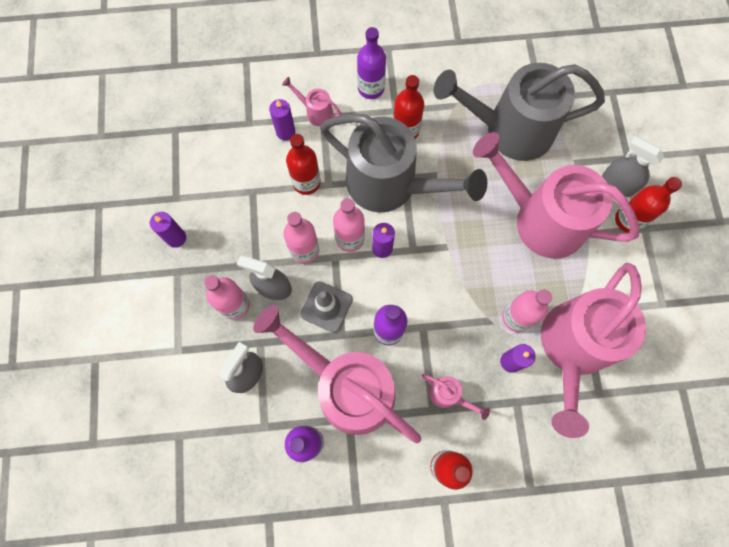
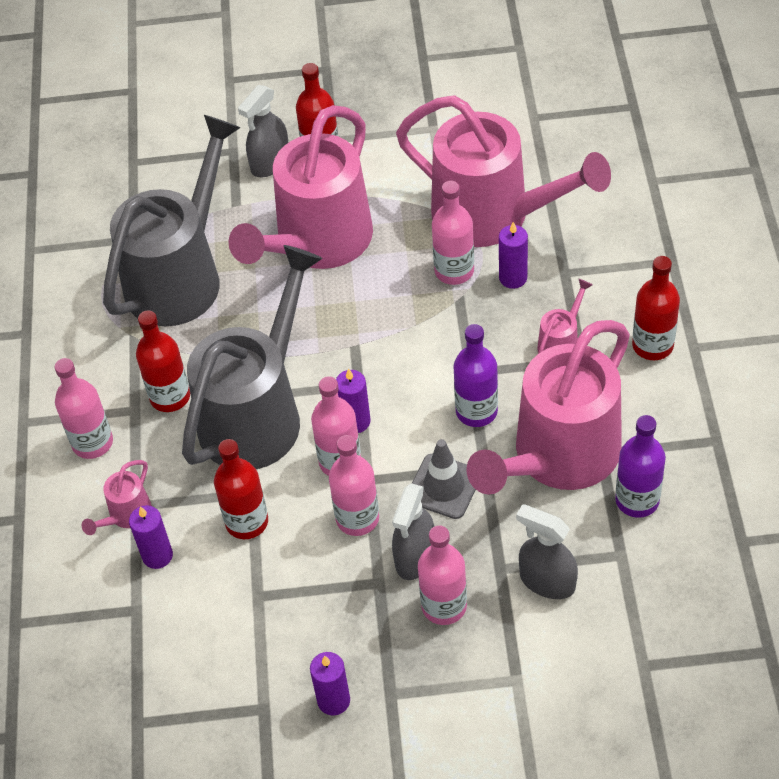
camera: 85 degrees left, 20 degrees down
purple bottle [357,27,386,99] -> pink bottle [55,358,113,459]
grey watering can [434,63,605,161] -> grey watering can turned 150 degrees counterclockwise [103,115,241,326]

